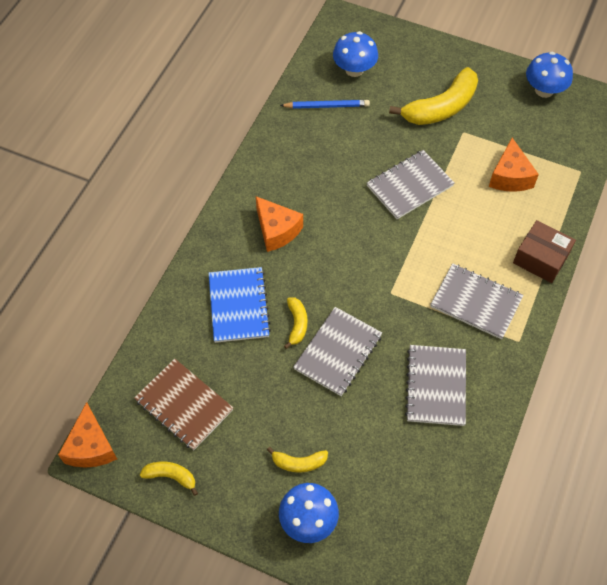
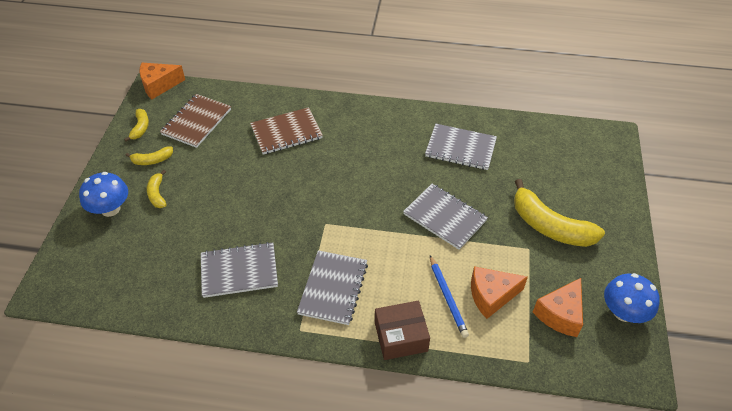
camera: 75 degrees right, 10 degrees down
blue notebook [209,267,271,343] -> brown notebook [250,107,323,155]
orange cheese [256,196,303,252] -> orange cheese moved to [533,278,583,337]
blue pencil [280,100,370,109] -> blue pencil moved to [430,255,469,338]
yellow banana [284,298,307,349] -> yellow banana moved to [125,146,173,165]
grey notebook [293,307,382,396] -> grey notebook moved to [425,124,497,170]
blue mushroom [333,31,378,77] -> none
brown box [513,220,576,283] -> brown box turned 60 degrees clockwise [375,301,430,360]

